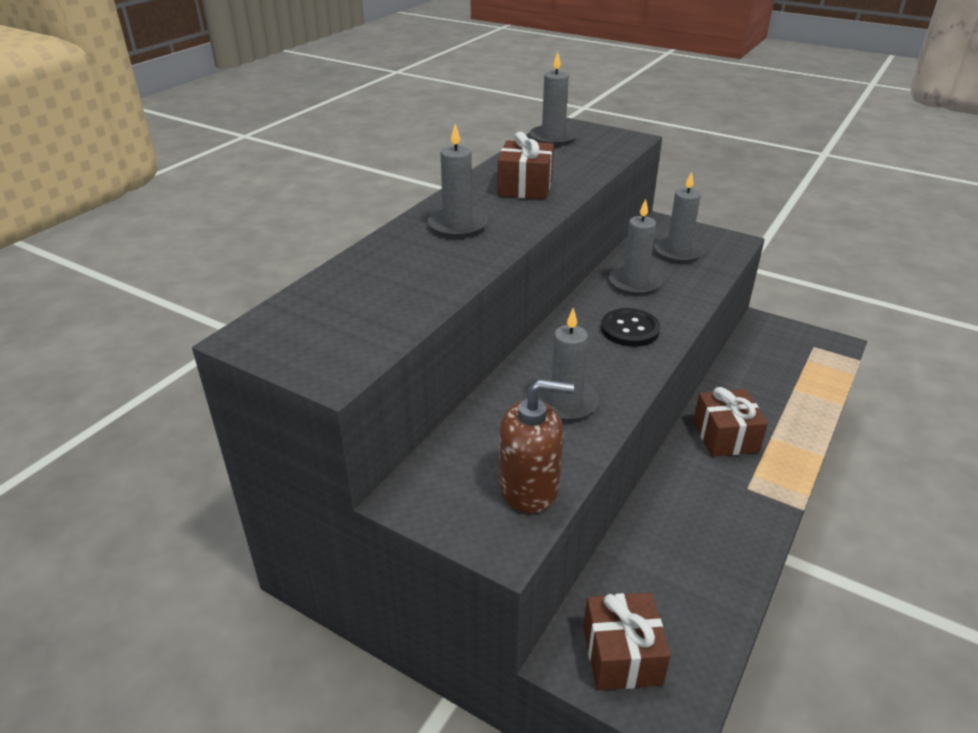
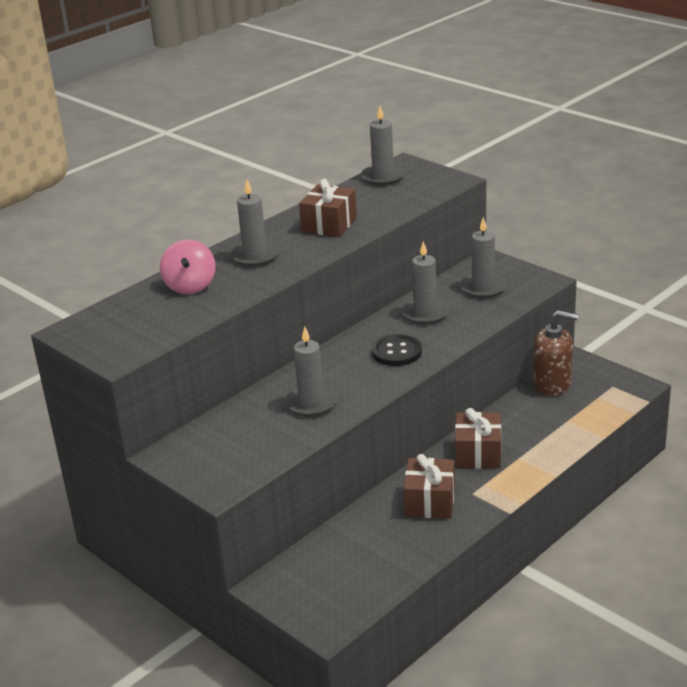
camera: 15 degrees right, 5 degrees down
brown soap dispenser [499,379,574,513] -> brown soap dispenser moved to [533,310,578,396]
brown gift [583,592,671,690] -> brown gift moved to [403,454,455,519]
none -> pink spinning top [160,240,215,294]

